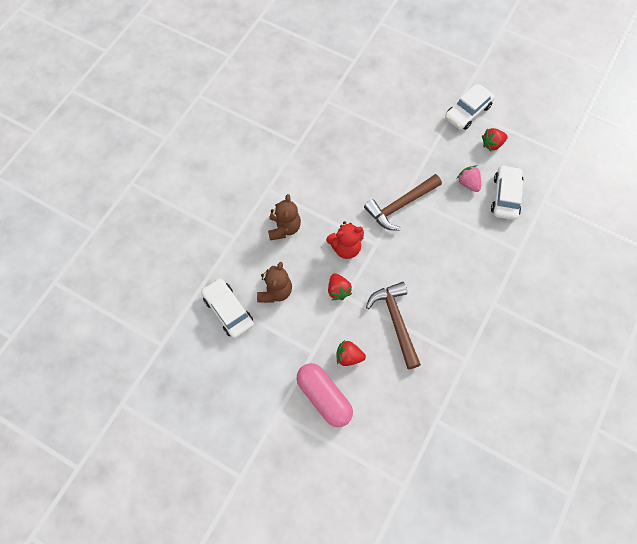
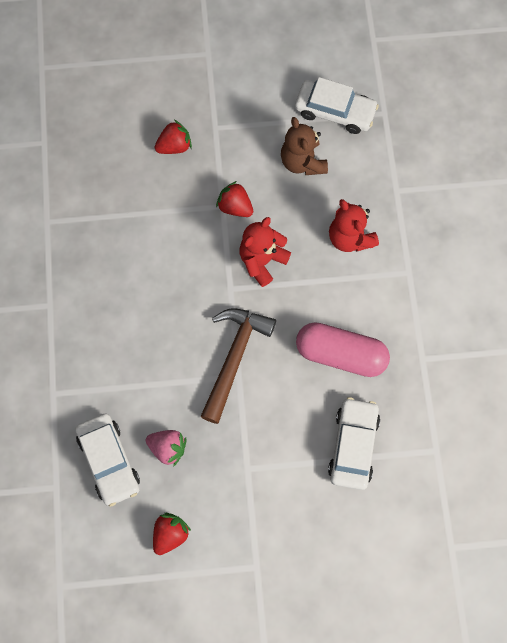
camera: 145 degrees right, 5 degrees up
brown teddy bear [268,194,301,241] -> red teddy bear [329,199,379,252]
pink capsule [296,363,353,427] -> pink capsule moved to [296,322,390,377]
brown hammer [366,282,421,369] -> none
white car [445,84,495,130] -> white car moved to [328,397,380,490]

